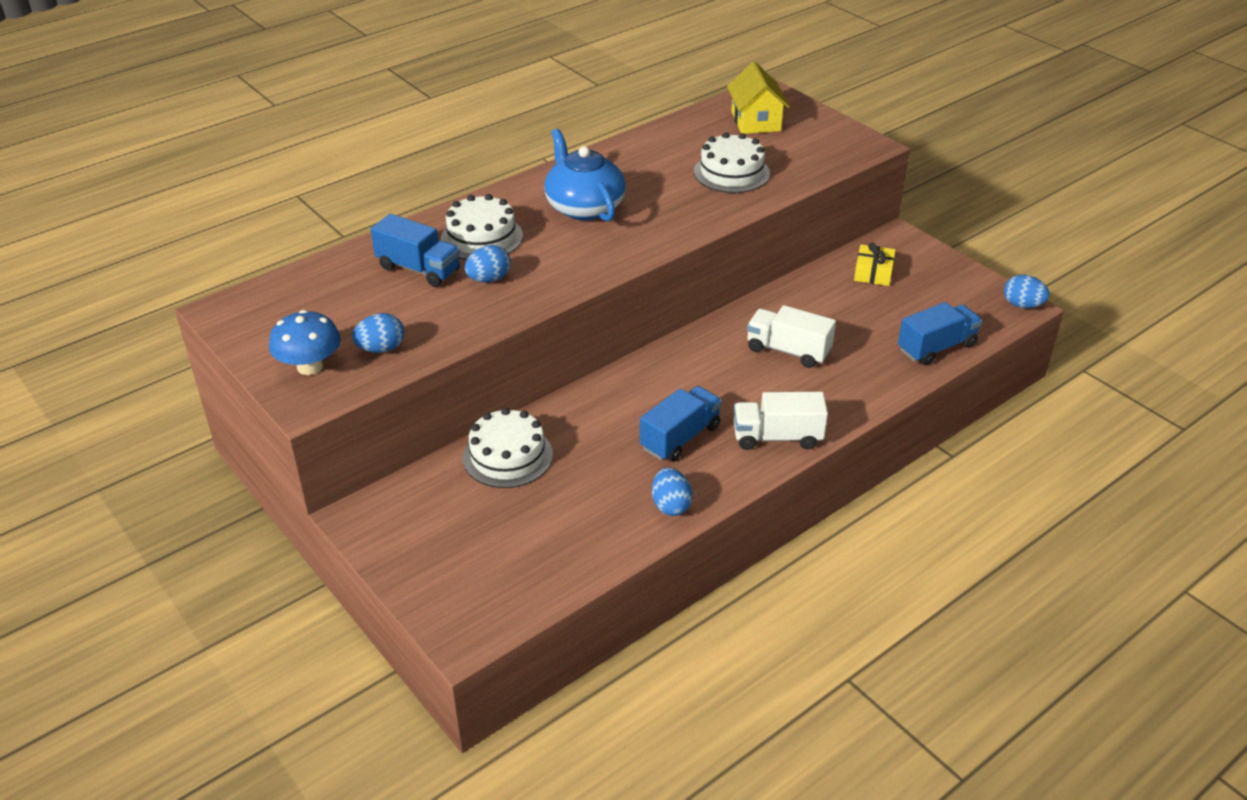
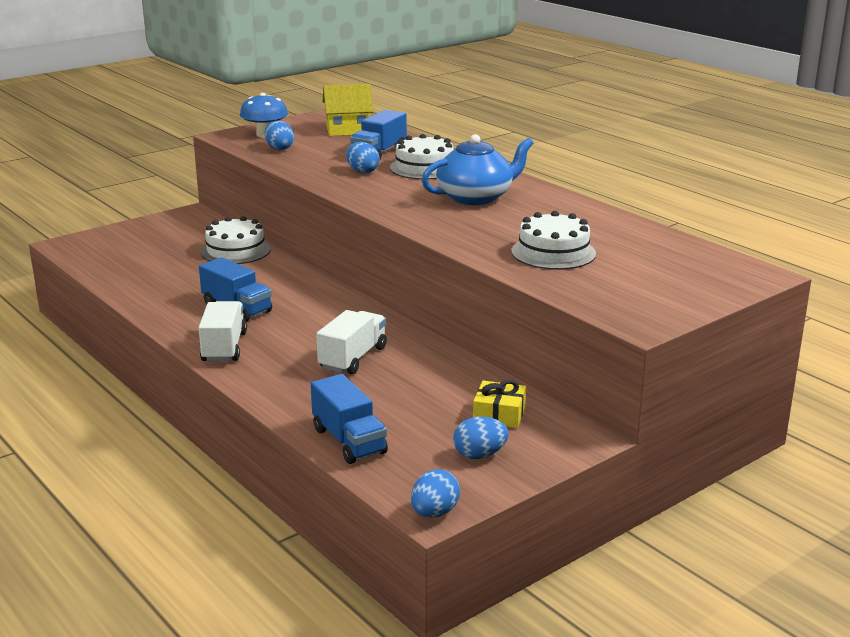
camera: 90 degrees right, 15 degrees down
blue egg [652,468,692,516] -> blue egg moved to [453,416,509,459]
yellow house [727,62,790,134] -> yellow house moved to [323,84,373,136]

